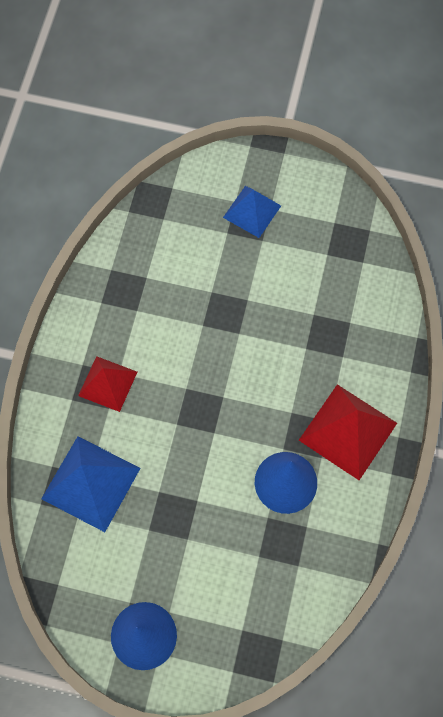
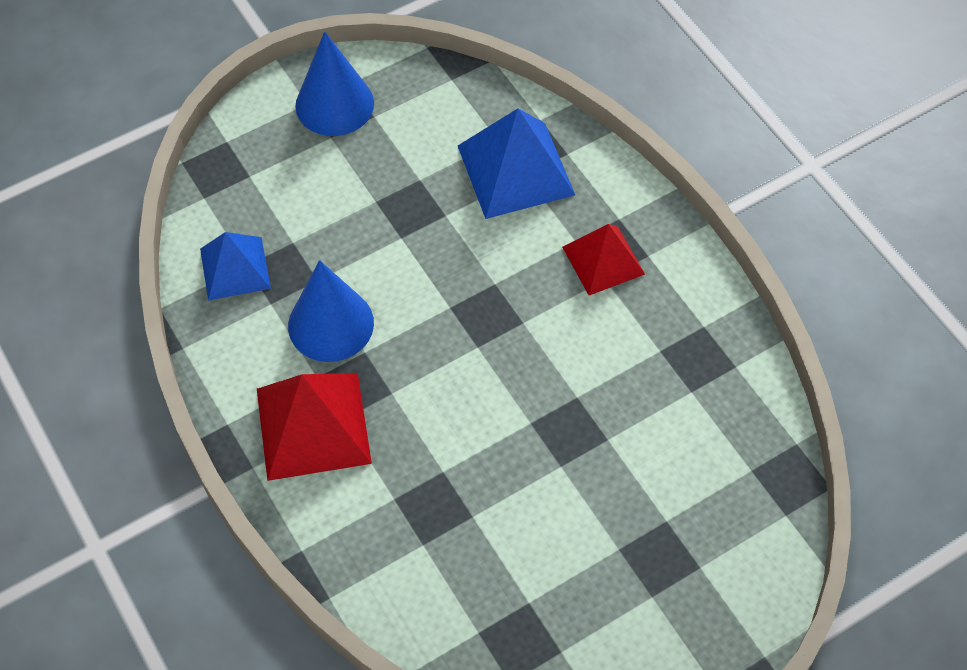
camera: 135 degrees right, 10 degrees down
blue pyramid [223,186,281,238] -> blue pyramid moved to [200,232,271,301]

